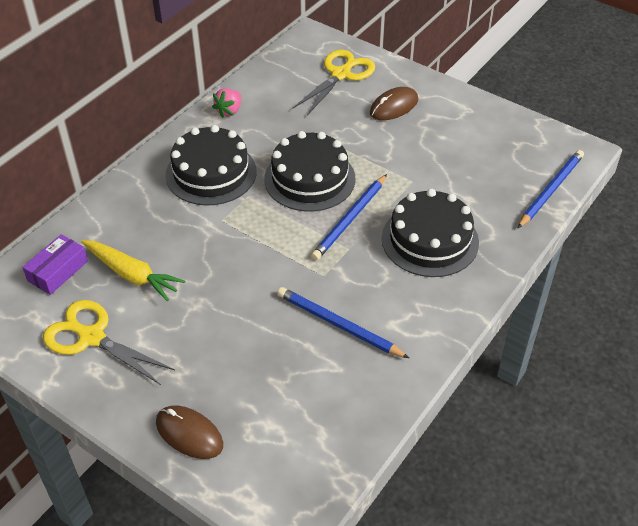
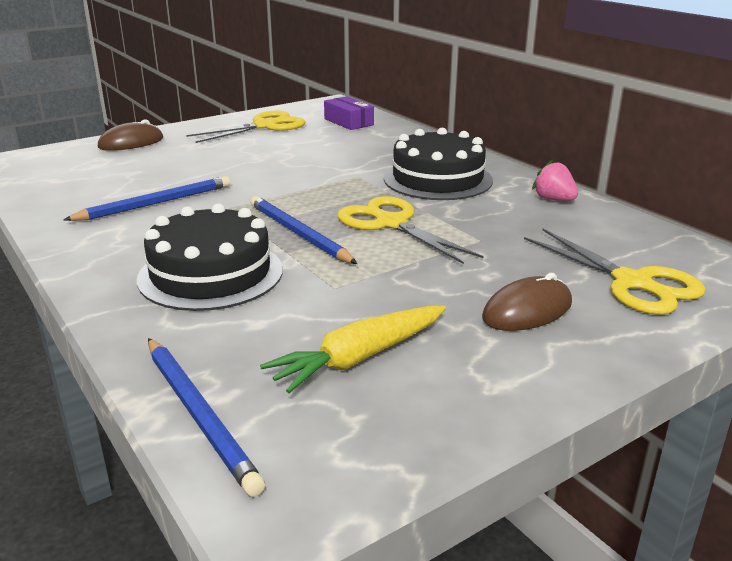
camera: 110 degrees right, 20 degrees down
yellow carrot [81,240,185,301] -> yellow carrot moved to [260,305,446,393]
black cake [264,131,355,211] -> yellow scissors [337,196,483,264]
brown mouse [370,87,418,120] -> brown mouse turned 75 degrees clockwise [482,273,572,331]

